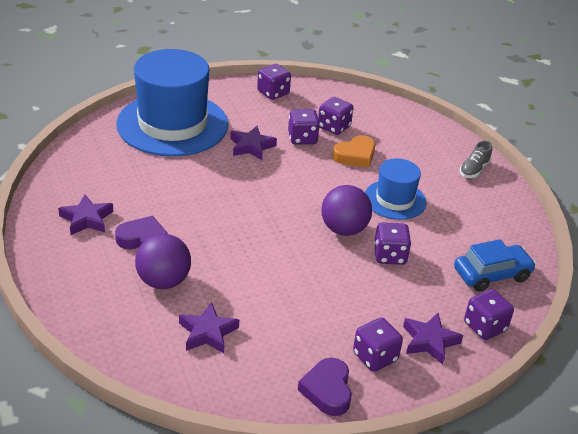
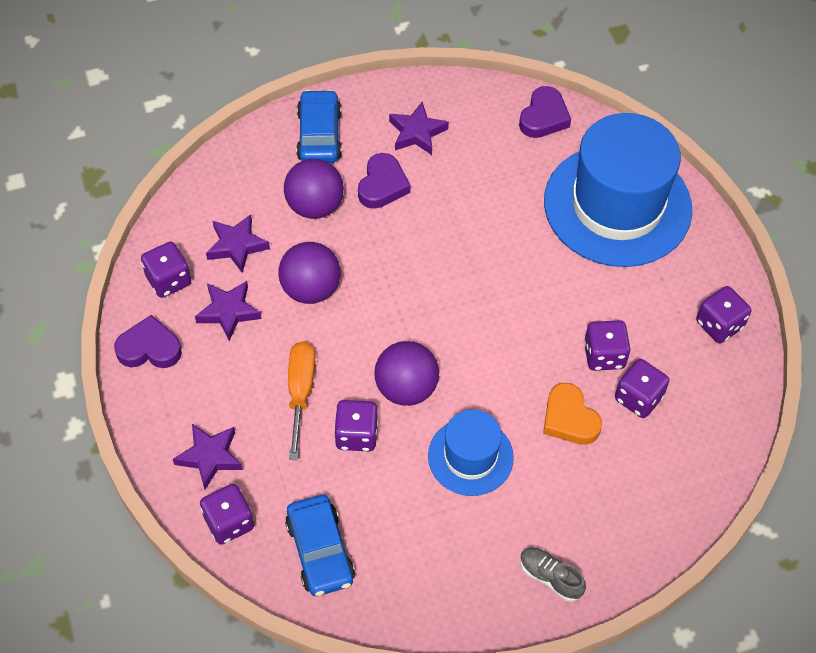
camera: 95 degrees right, 20 degrees up
purple star [230,126,277,160] -> purple star moved to [195,281,261,341]
purple dice [353,317,403,372] -> purple dice moved to [141,242,191,298]
none -> purple ball [278,242,341,304]
none -> orange screwdriver [288,341,315,460]
none -> blue car [296,89,342,163]
none -> purple heart [519,86,571,138]

